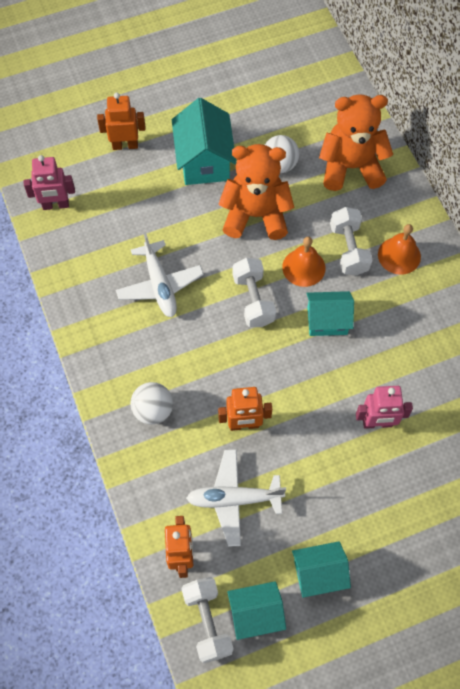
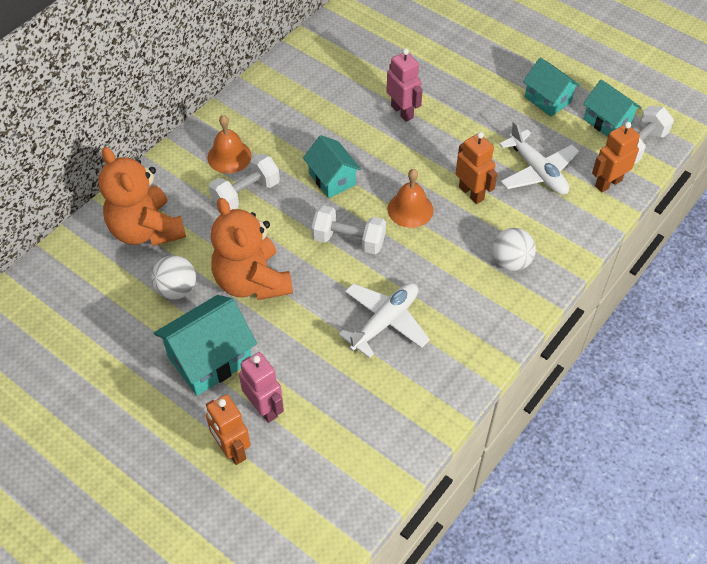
camera: 120 degrees left, 10 degrees down
pink robot [24,155,75,210] -> pink robot moved to [239,352,284,423]
white dumbbell [232,258,276,327] -> white dumbbell turned 60 degrees clockwise [311,205,386,254]
orange bell [282,237,325,287] -> orange bell moved to [388,169,433,228]

